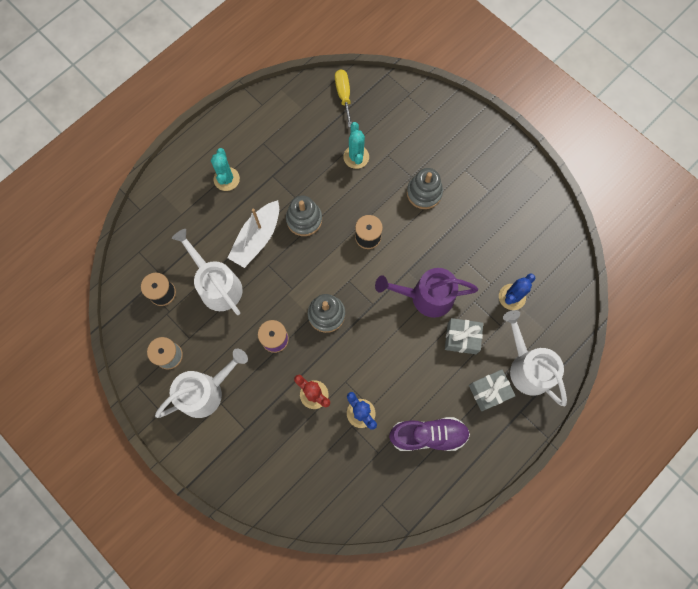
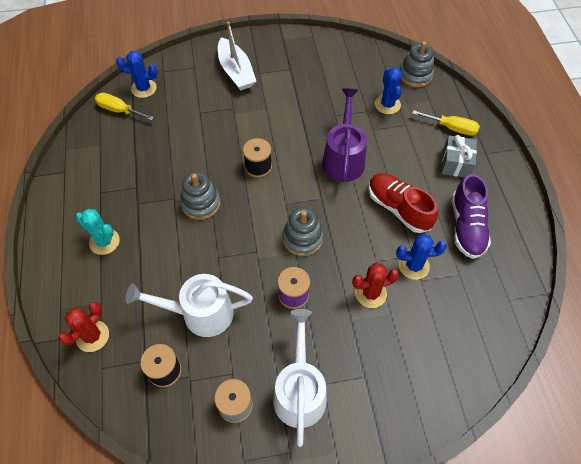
camera: 55 degrees left, 15 degrees down
white boat [228,200,279,268] -> white boat moved to [218,22,257,91]
turquoise cactus [343,122,369,169] -> none
purple watering can [375,268,478,318] -> purple watering can turned 150 degrees clockwise [322,88,367,183]
purple shoe [389,417,470,451] -> purple shoe turned 150 degrees clockwise [452,174,491,259]
grey stacking toy [407,168,443,209] -> grey stacking toy moved to [400,41,434,87]
grey gift [445,318,483,354] -> none
white watering can [503,310,567,406] -> yellow screwdriver [412,110,480,136]
none -> red cactus [58,302,109,352]
none -> blue cactus [116,51,158,98]
none -> red shoe [369,173,438,233]

